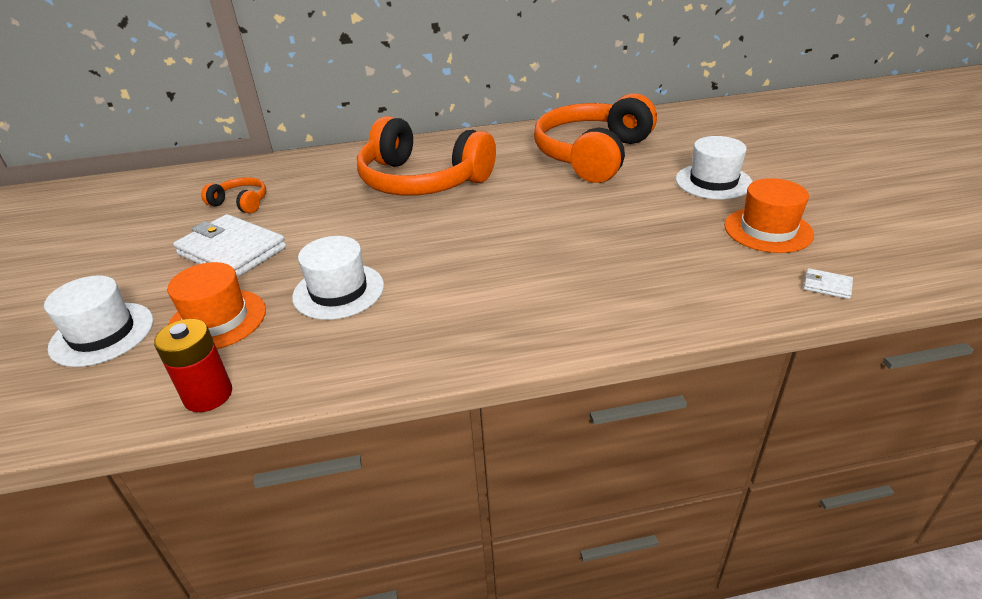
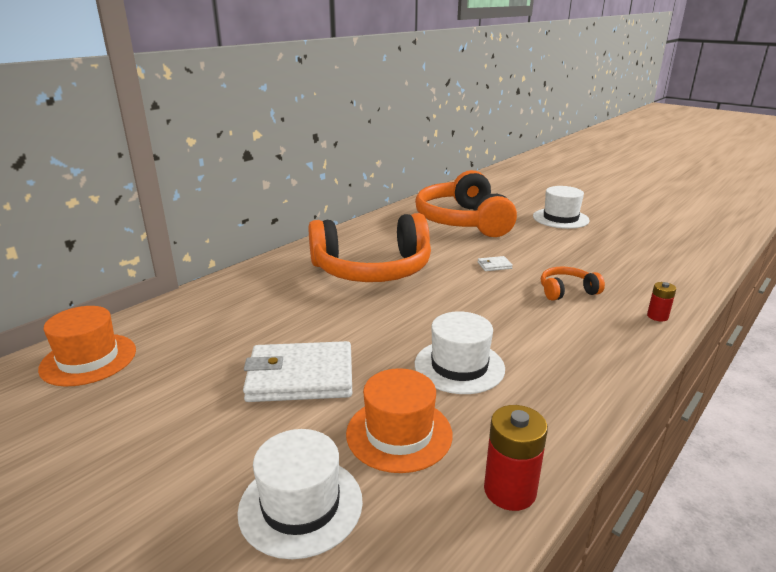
camera: 40 degrees left, 10 degrees down
orange headphones [201,177,266,214] -> orange headphones moved to [541,267,605,301]
orange hat [724,178,814,253] -> orange hat moved to [38,306,136,386]
white wallet [804,268,853,299] -> white wallet moved to [478,256,513,271]
none -> red battery [647,282,676,321]

